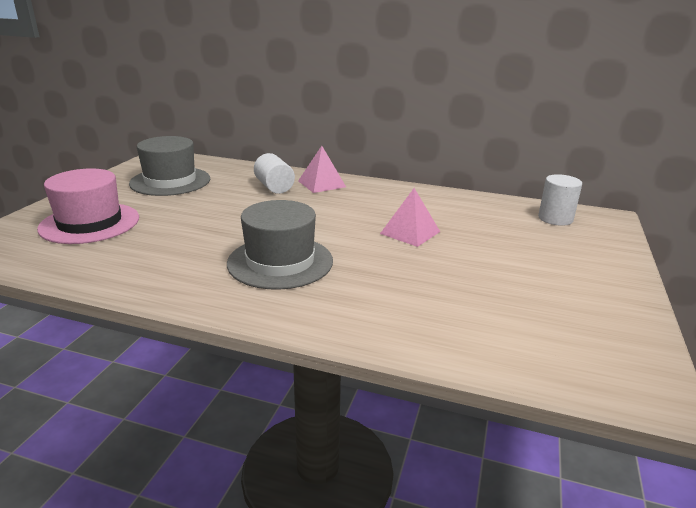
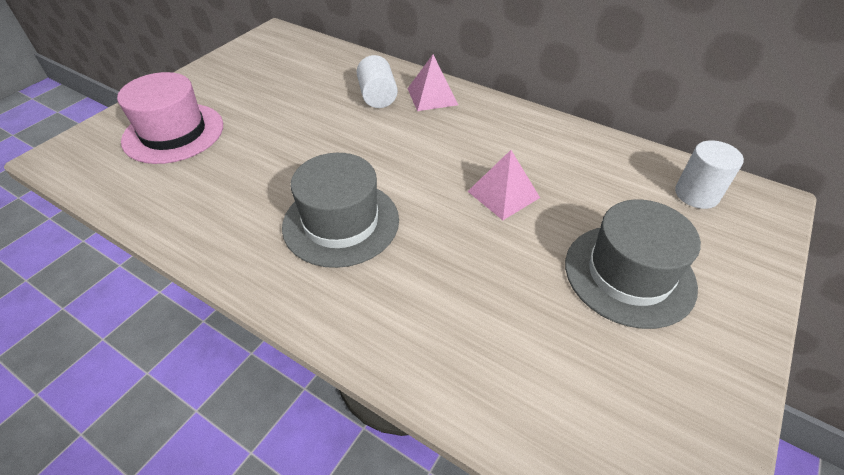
camera: 15 degrees right, 20 degrees up
grey hat [129,136,210,196] -> grey hat moved to [565,200,701,329]

